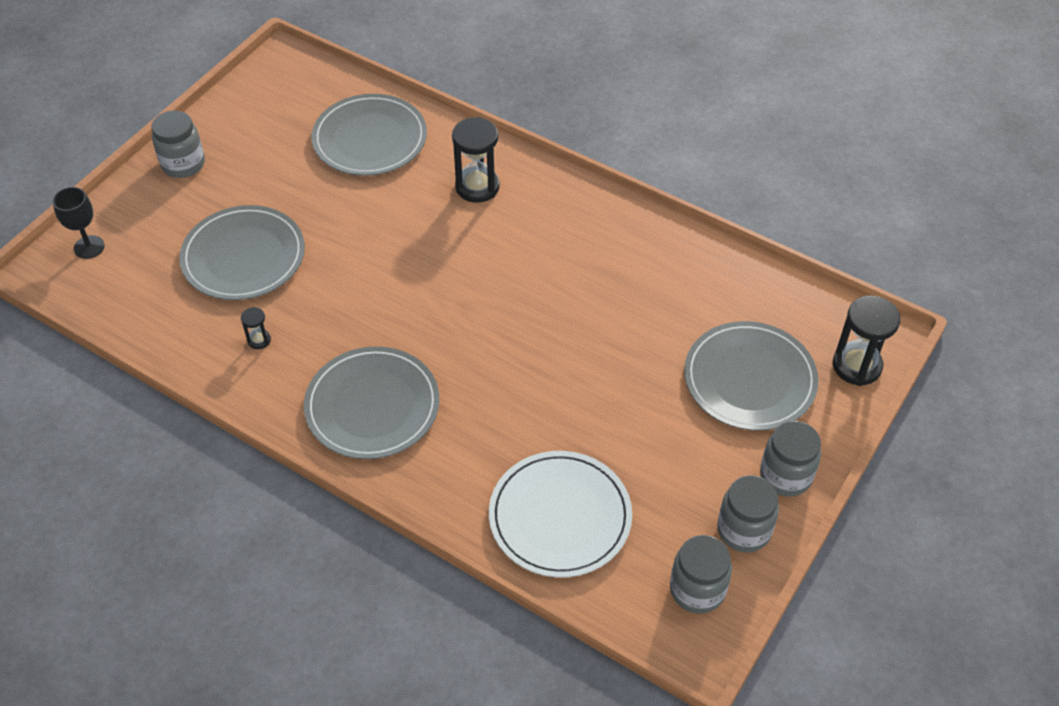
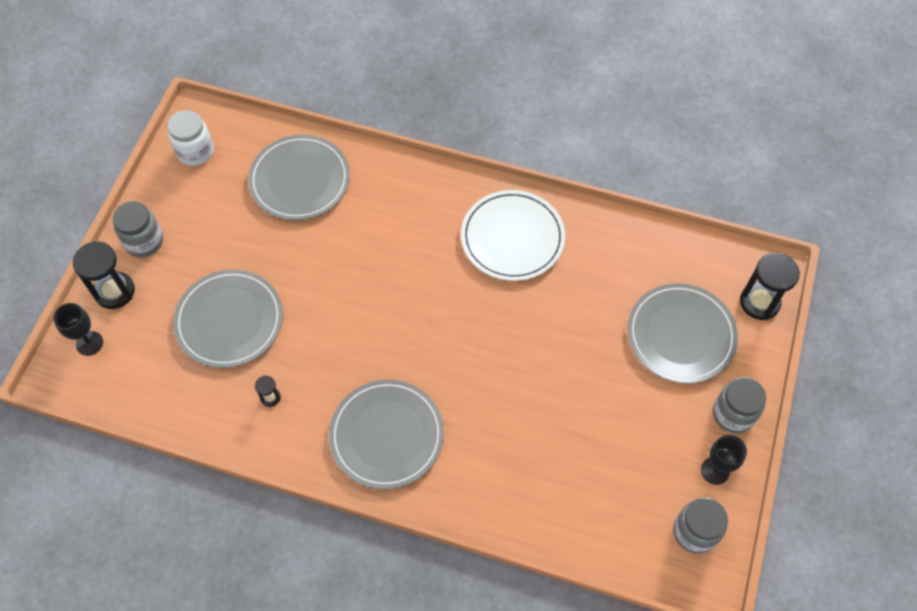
camera: 15 degrees left, 10 degrees up
black hourglass [452,117,500,203] -> black hourglass moved to [73,241,135,309]
white plate [489,451,632,578] -> white plate moved to [461,190,565,281]
grey jar [717,475,779,553] -> black goblet [701,435,747,485]
none -> white jar [167,110,214,166]

